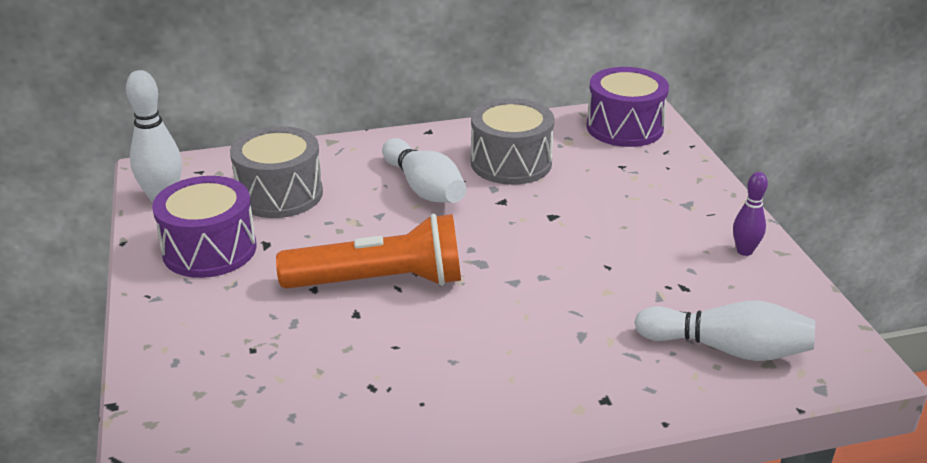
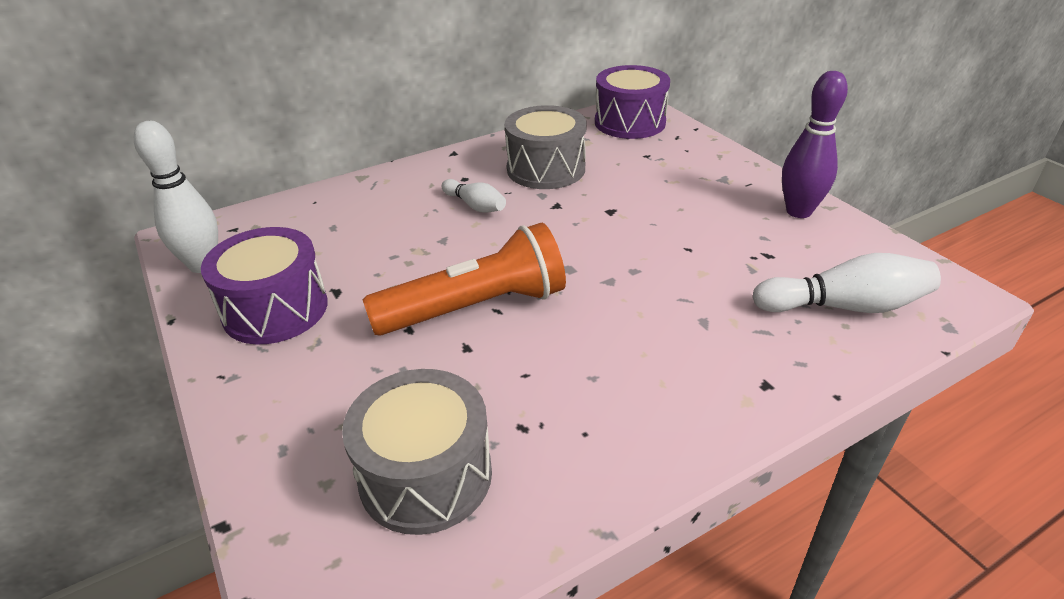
camera: 15 degrees left, 5 degrees up
grey drum [230,126,323,218] -> grey drum moved to [342,369,492,535]
white bowling pin [382,138,466,203] -> white bowling pin [441,179,506,213], size x0.60
purple bowling pin [733,172,768,256] -> purple bowling pin [782,71,848,218], size x1.66

